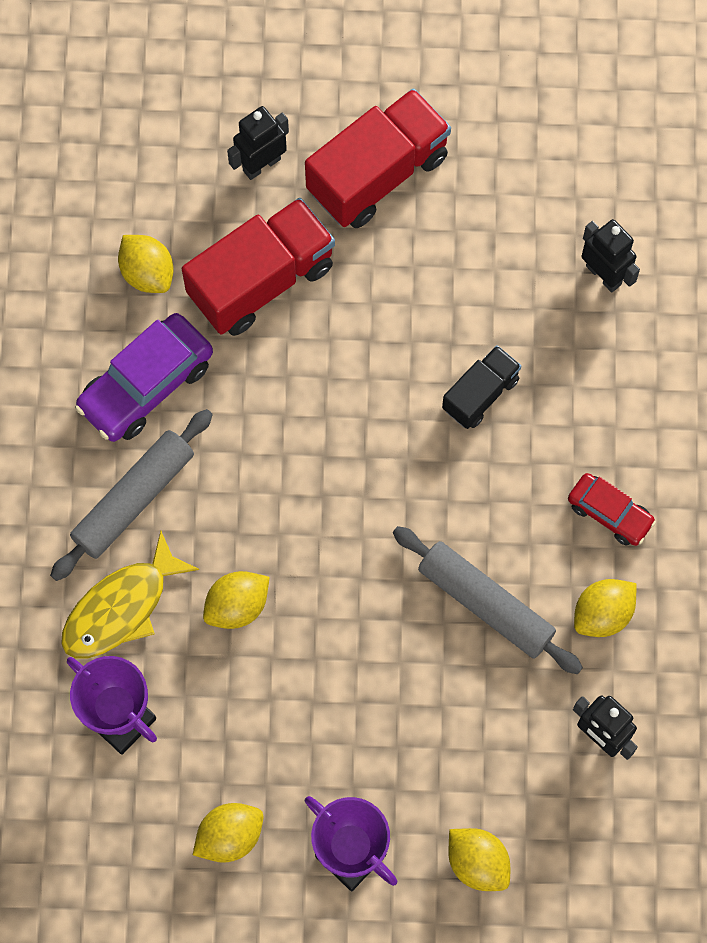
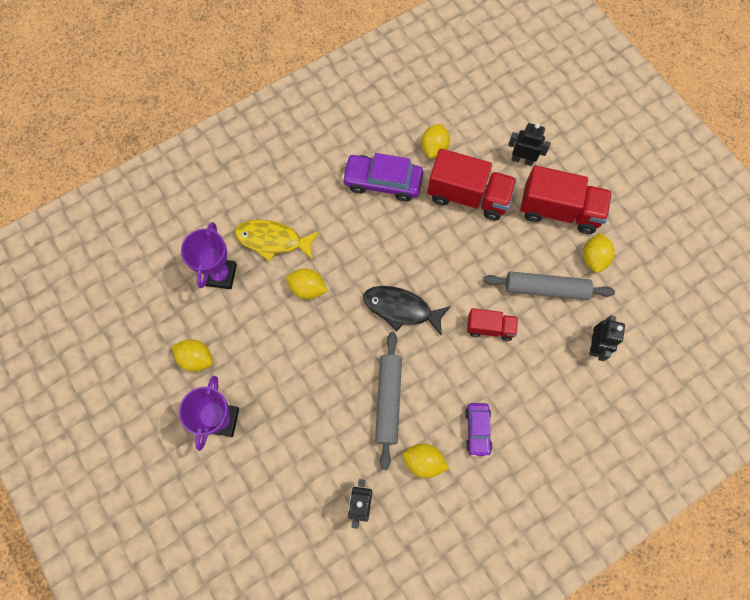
camera: 55 degrees right, 0 degrees up
grey rolling pin [50,409,213,581] -> grey rolling pin moved to [483,271,615,300]
black truck [442,345,521,429] -> red truck [467,308,518,341]
yellow lemon [448,828,510,891] -> yellow lemon moved to [583,233,615,273]
red car [568,473,656,546] -> purple car [465,403,492,457]
none -> black fish [363,286,451,336]

